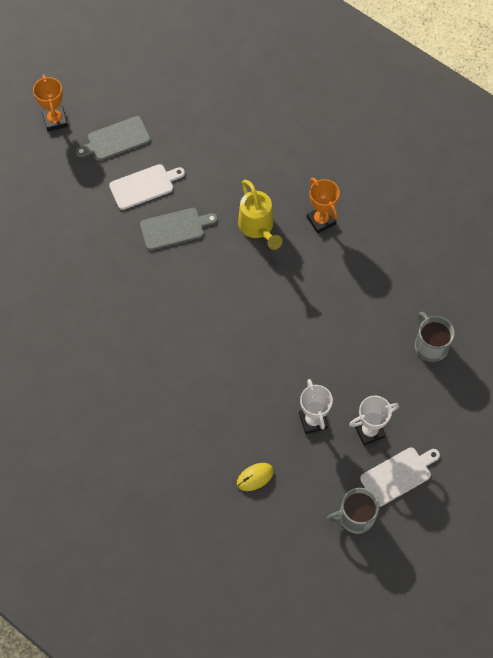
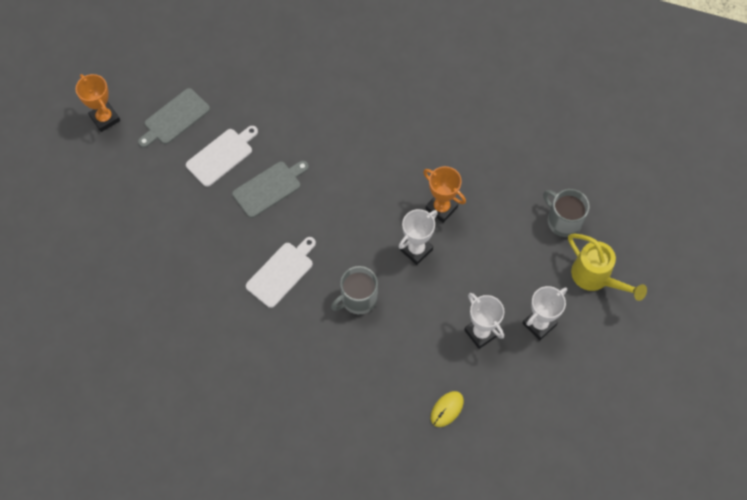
camera: 20 degrees left, 0 degrees up
yellow watering can [238,180,282,250] -> yellow watering can moved to [568,234,647,301]
orange trophy [307,178,340,234] -> orange trophy moved to [423,166,466,223]
grey mug [327,488,379,534] -> grey mug moved to [331,266,378,314]
white cutting board [360,447,440,507] -> white cutting board moved to [246,237,316,308]
none -> white trophy [399,209,438,265]

